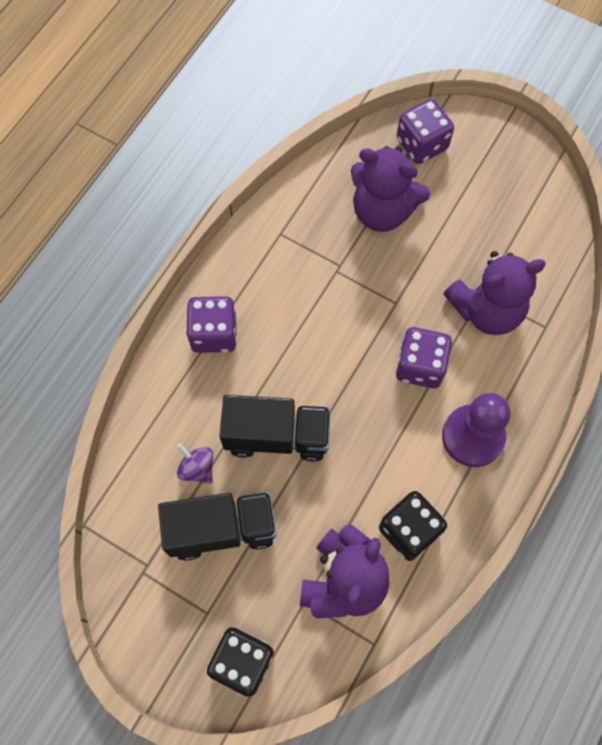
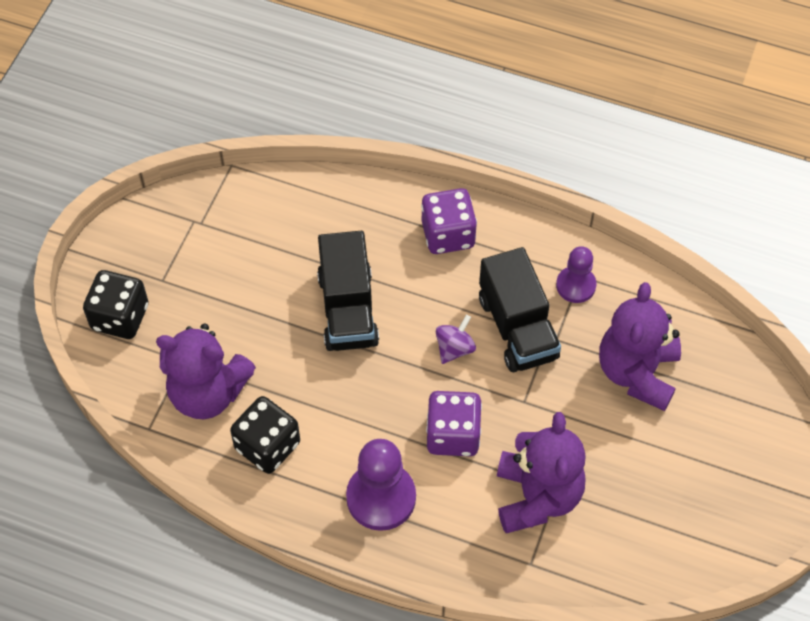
camera: 80 degrees right, 10 degrees down
black truck [158,492,277,561] -> black truck moved to [479,247,561,372]
purple spinning top [177,443,213,483] -> purple spinning top moved to [436,315,476,364]
purple dice [397,99,454,164] -> none
purple teddy bear [443,251,546,335] -> purple teddy bear turned 150 degrees counterclockwise [497,412,586,533]
none -> purple pawn [556,246,596,303]

